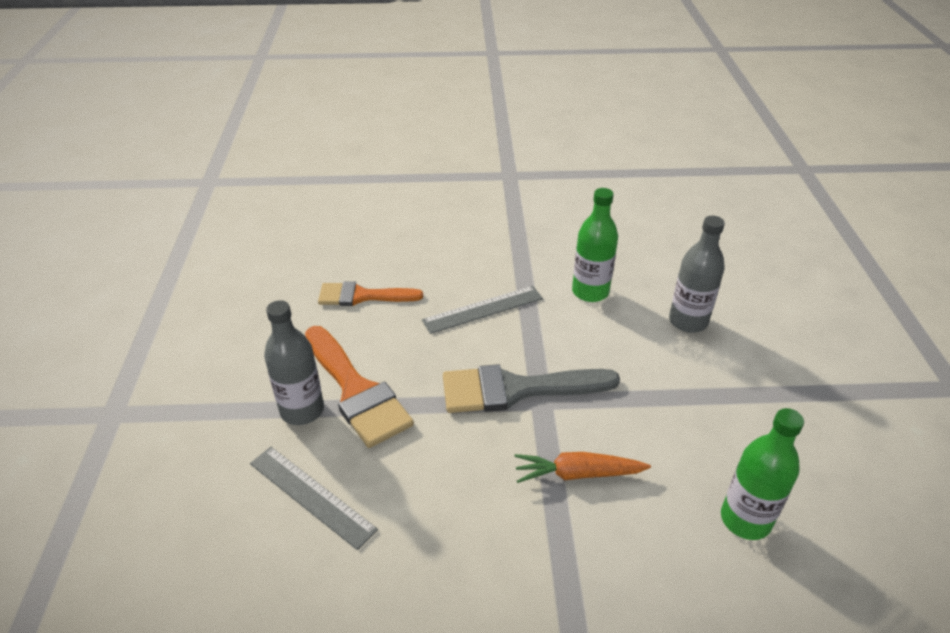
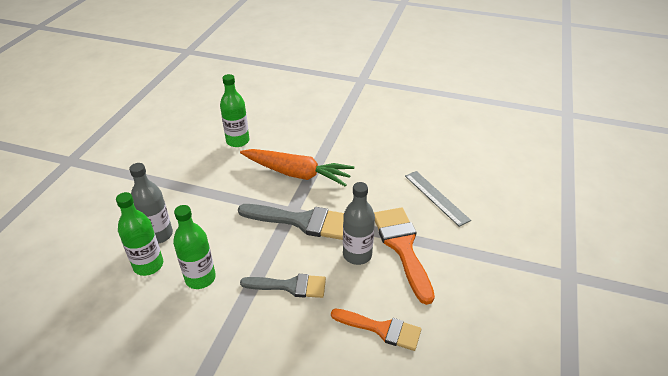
camera: 160 degrees left, 0 degrees up
grey bottle [264,300,324,425] -> grey bottle moved to [343,182,375,265]
grey ruler [422,286,543,334] -> grey brush [240,274,326,298]
orange carrot [514,452,651,483] -> orange carrot [240,149,354,187], size x1.67
none -> green bottle [116,192,163,276]

